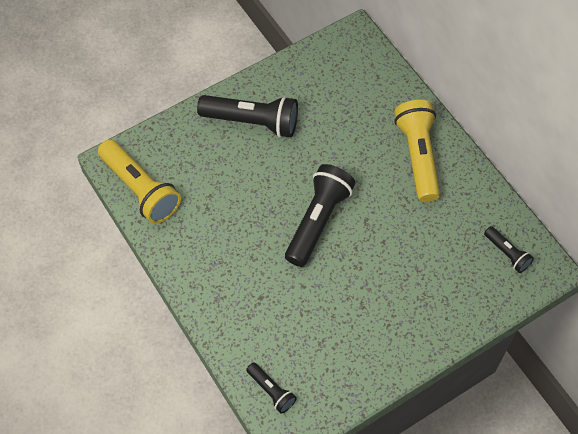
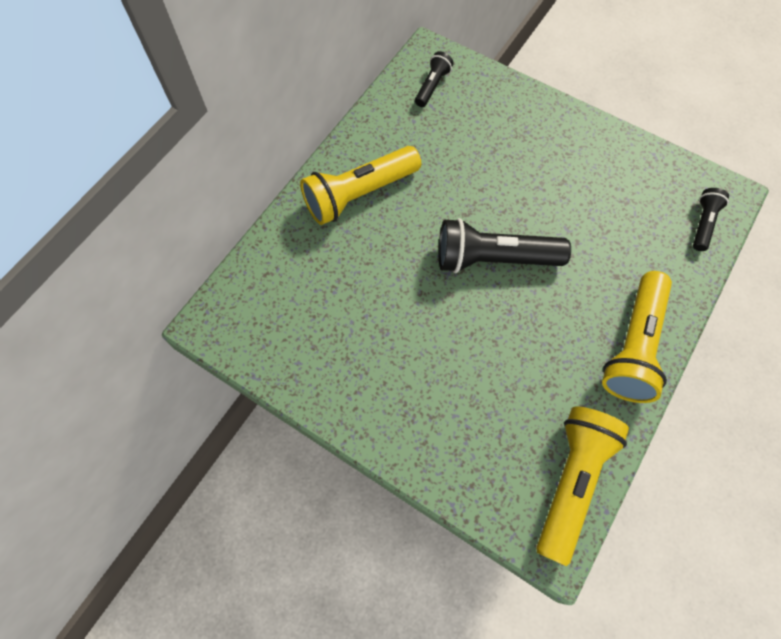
camera: 115 degrees left, 5 degrees up
black flashlight [197,95,298,138] -> none
none -> yellow flashlight [602,271,672,403]

